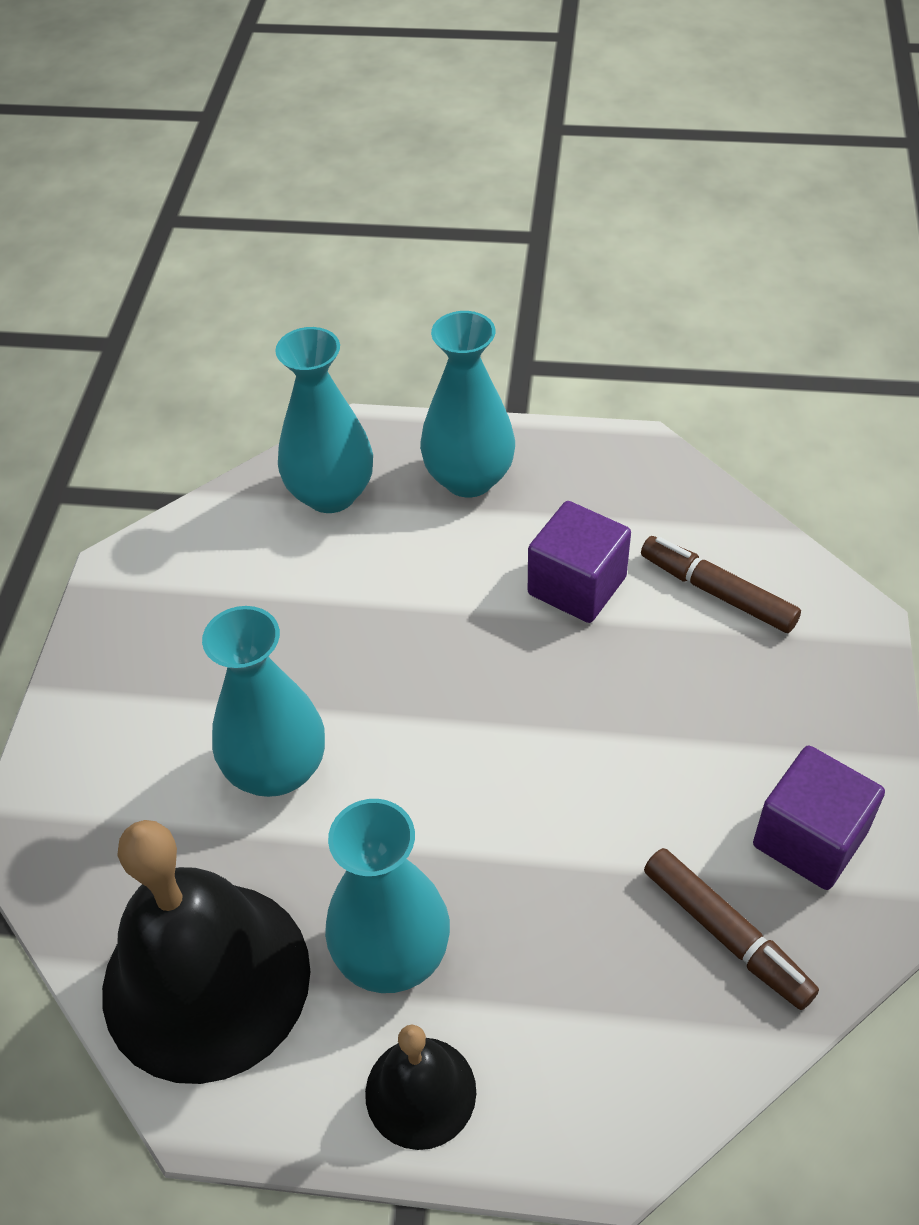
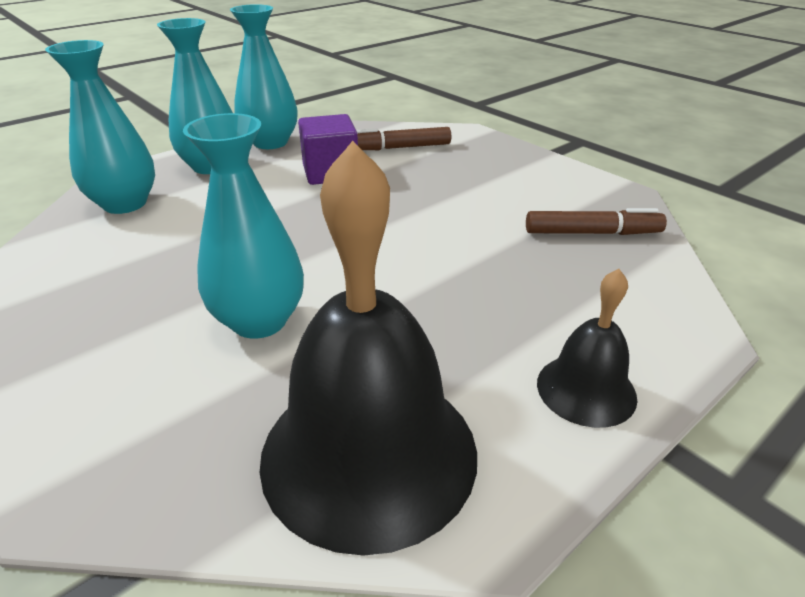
camera: 50 degrees left, 15 degrees down
turquoise vase [325,799,450,993] -> turquoise vase moved to [230,4,297,149]
purple cube [753,746,885,890] -> none

